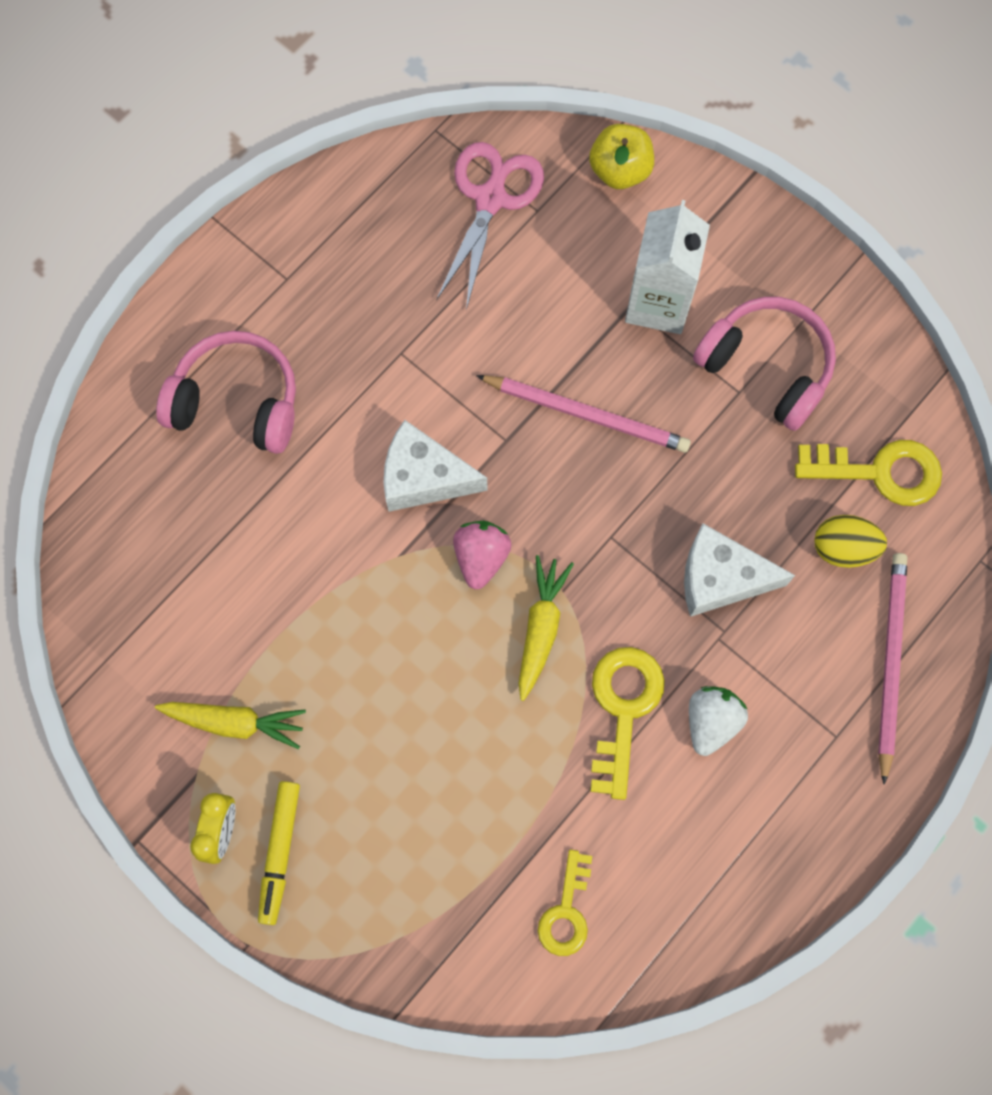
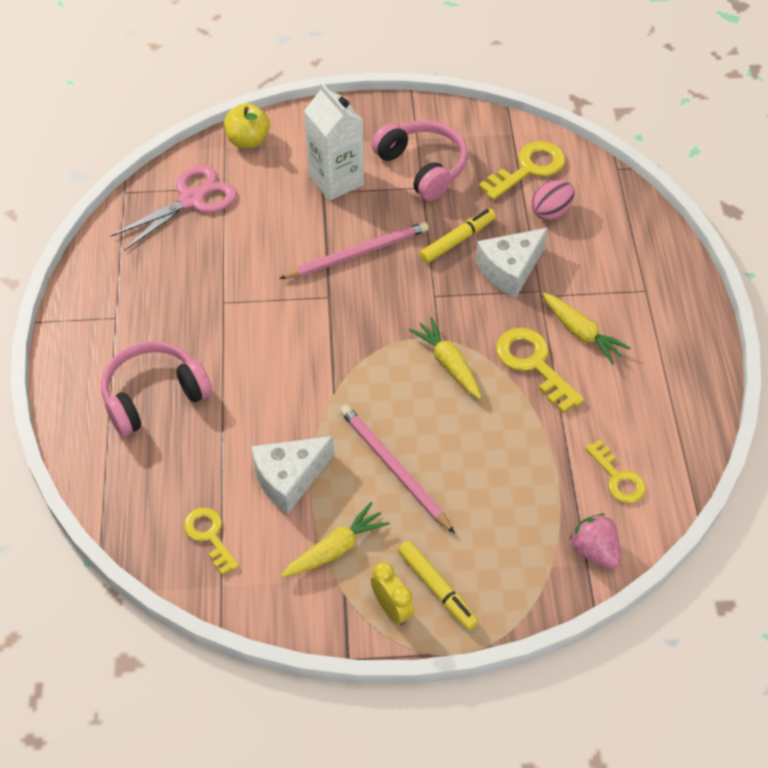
camera: 45 degrees left, 20 degrees down
white cheese [383,420,488,512] -> white cheese moved to [251,436,334,514]
pink scissors [436,142,544,310] -> pink scissors turned 75 degrees clockwise [110,165,237,251]
pink strawberry [453,521,511,589] -> pink strawberry moved to [569,513,621,569]
white strawberry [689,686,748,756] -> yellow carrot [542,292,631,364]
pink headphones [693,297,836,431] -> pink headphones turned 60 degrees clockwise [371,120,468,201]
yellow egg [814,515,887,568] -> pink egg [531,180,575,220]
pink pencil [878,553,907,785] -> pink pencil moved to [340,405,455,534]
none -> yellow key [184,507,239,575]
none -> yellow marker [419,209,496,264]

